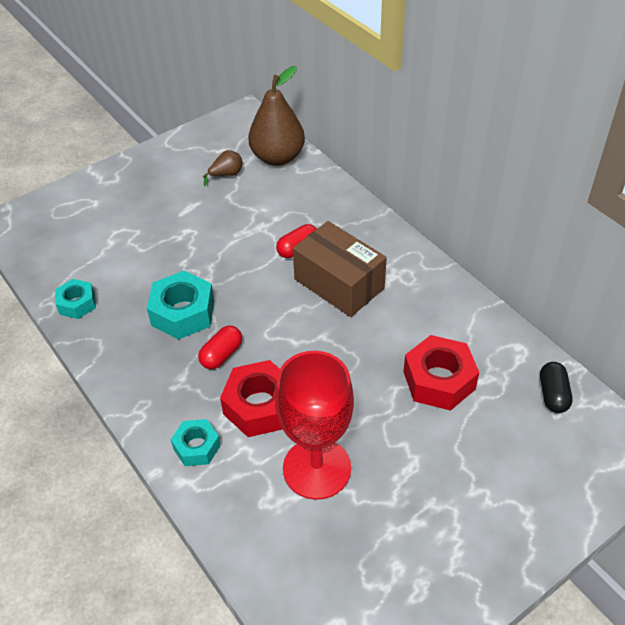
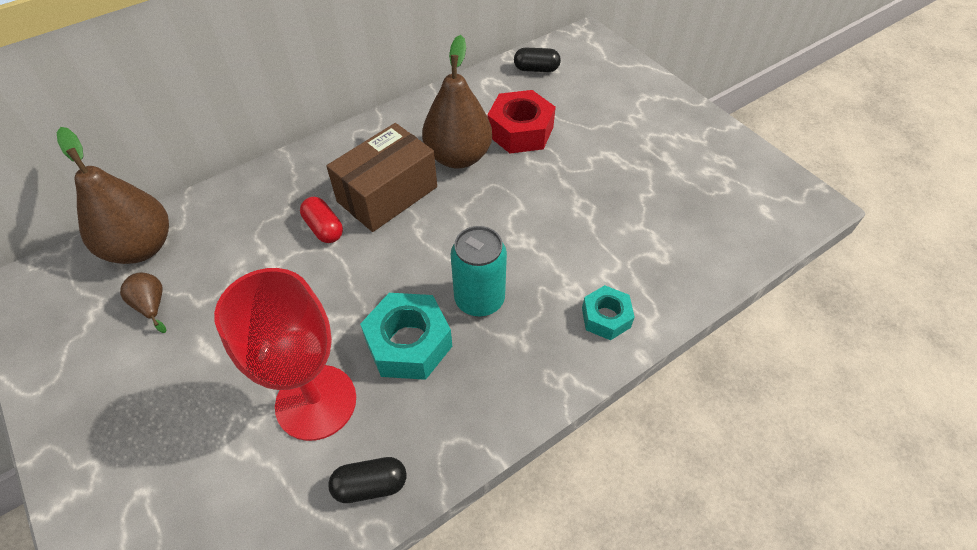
camera: 90 degrees left, 5 degrees up
turquoise nut [55,279,96,319] -> black capsule [328,457,406,503]
red capsule [198,325,242,369] -> turquoise can [451,226,507,317]
red nut [220,360,283,437] -> none
red goblet [275,351,354,500] -> red goblet moved to [214,268,356,441]
none -> brown pear [422,35,492,169]

